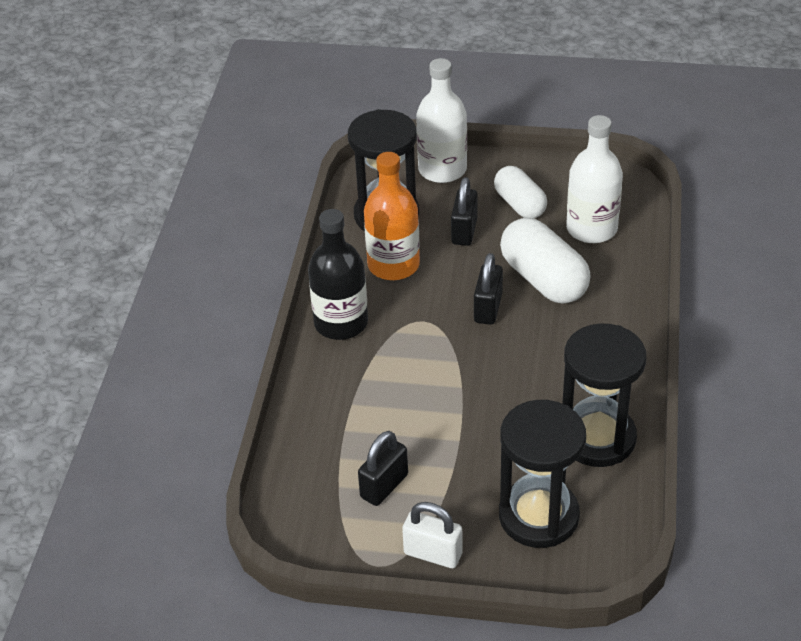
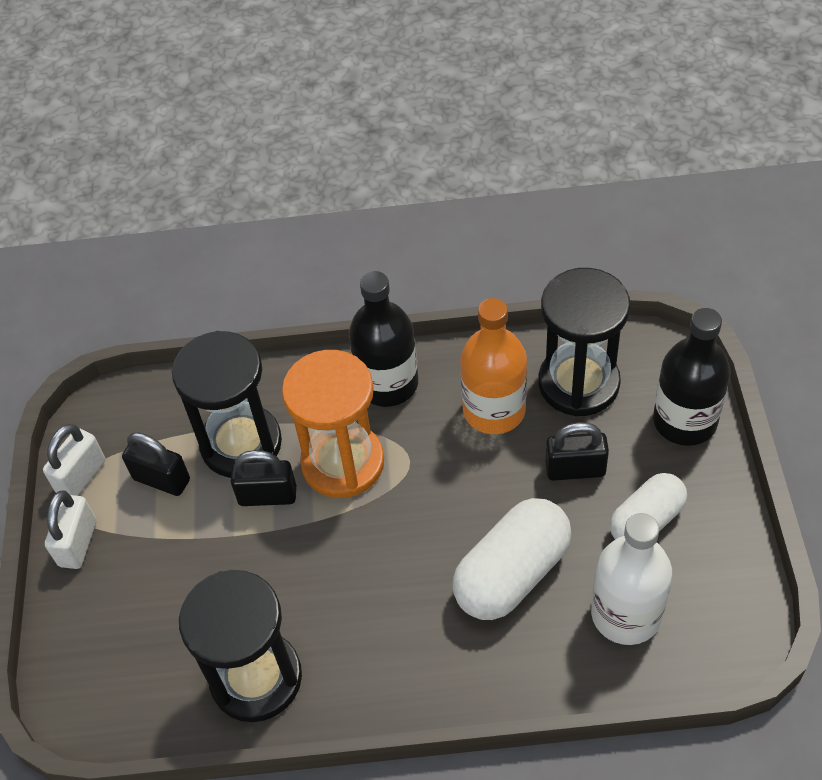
camera: 80 degrees right, 10 degrees up
white bottle [416,58,467,183] -> black bottle [653,308,731,446]
black padlock [474,253,503,325] -> black padlock moved to [231,450,296,506]
black hourglass [499,400,586,548] -> black hourglass moved to [172,331,282,478]
none -> white padlock [43,424,105,496]
none -> orange hourglass [282,350,384,498]

